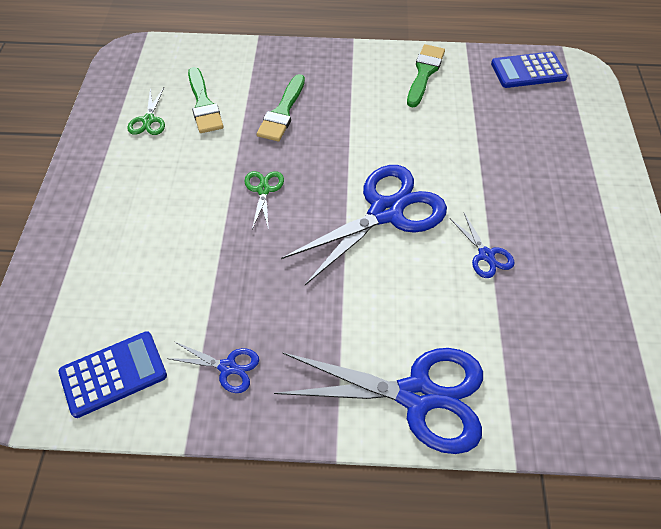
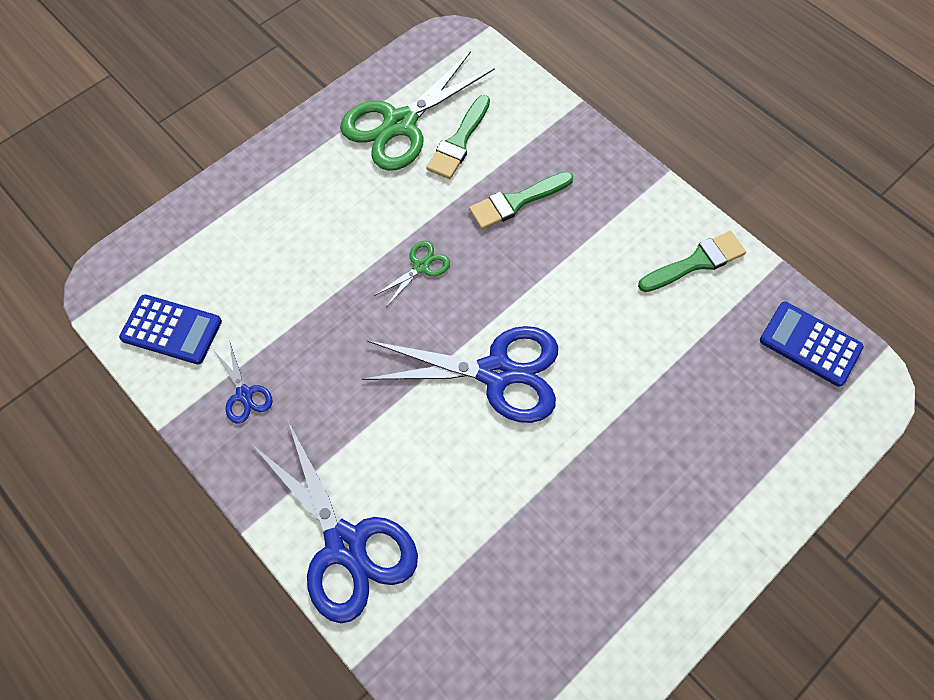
camera: 45 degrees right, 10 degrees up
green scissors [127,88,165,135] -> green scissors [340,51,495,171], size x2.22
blue scissors [450,213,514,278] -> none

